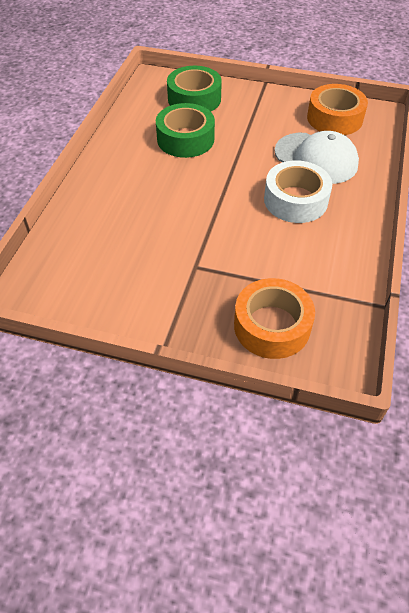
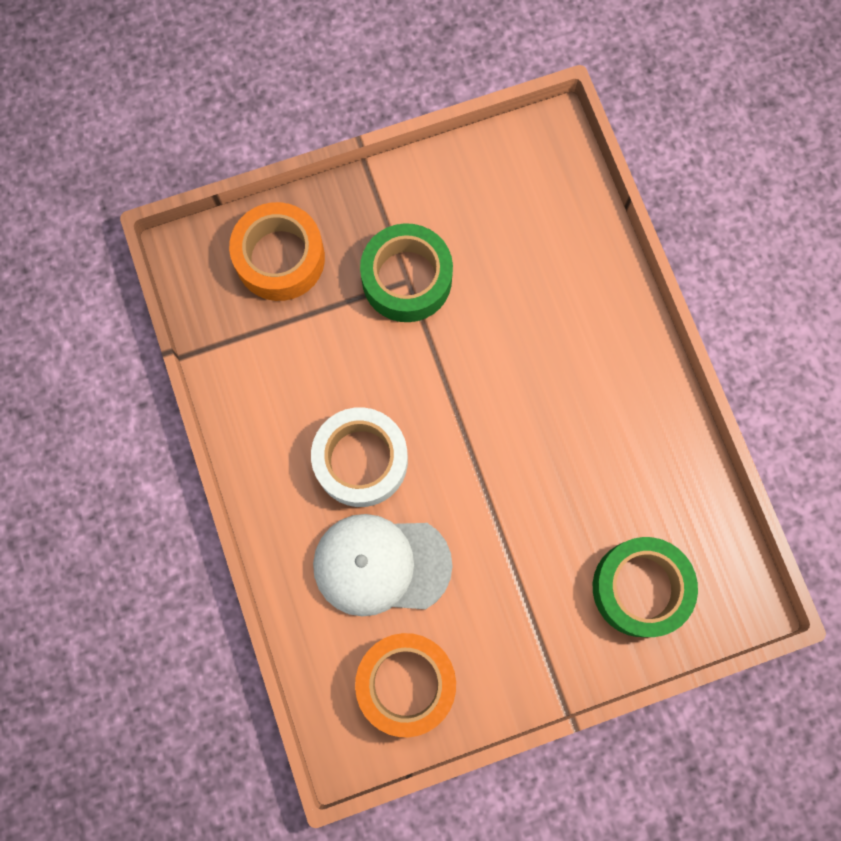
camera: 145 degrees right, 25 degrees up
green tape [156,103,215,158] -> green tape moved to [360,223,453,322]

